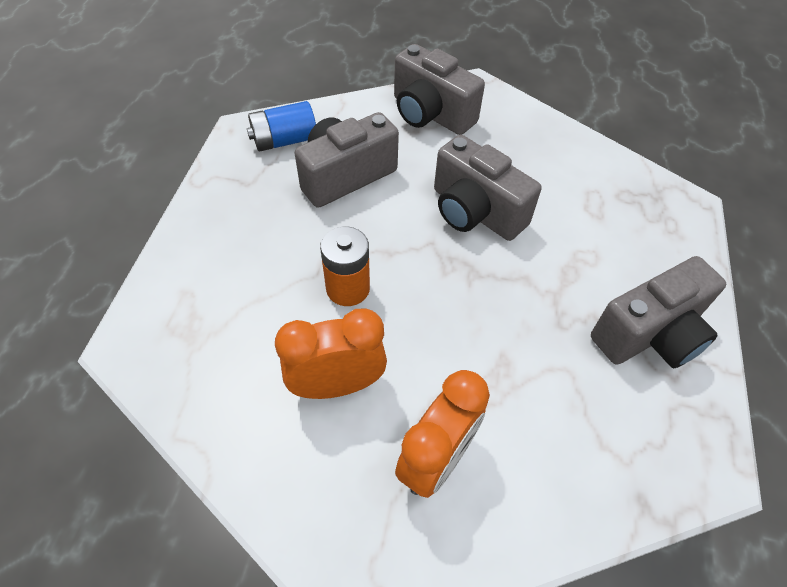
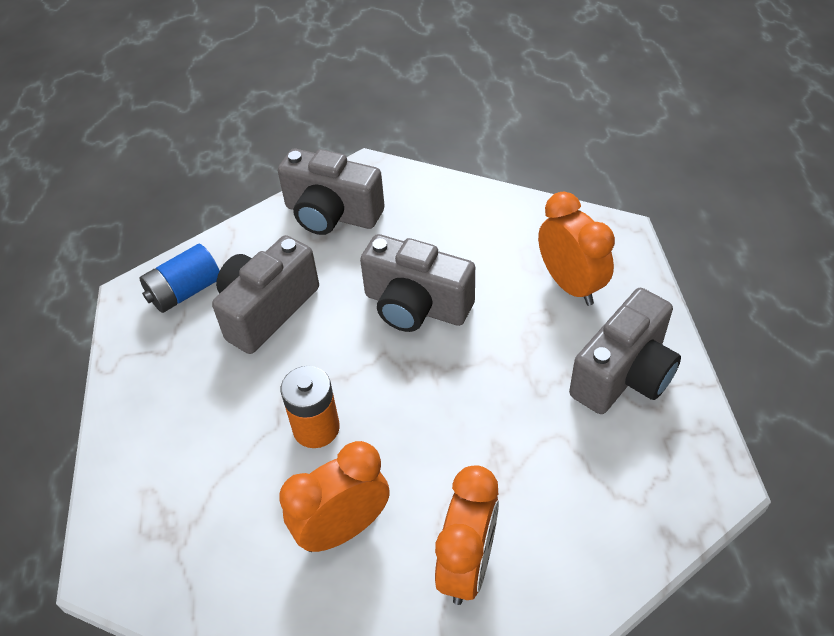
camera: 15 degrees left, 5 degrees down
none -> orange clock [538,192,615,306]

